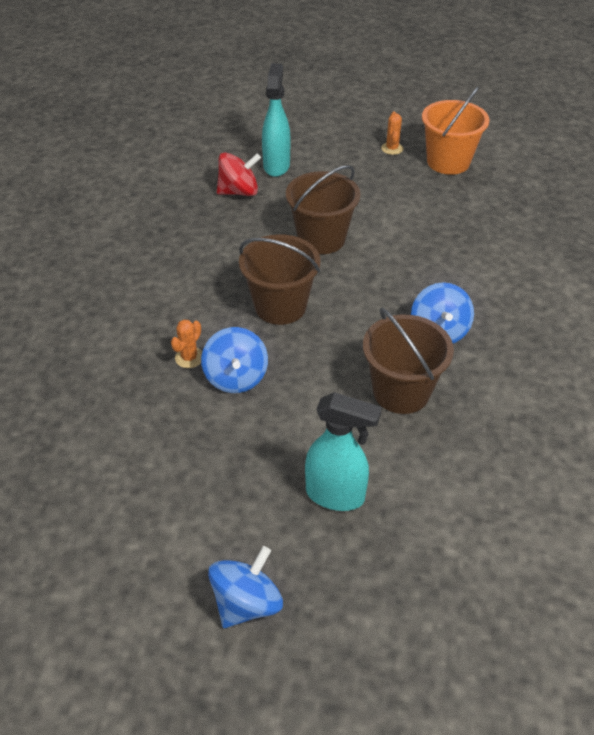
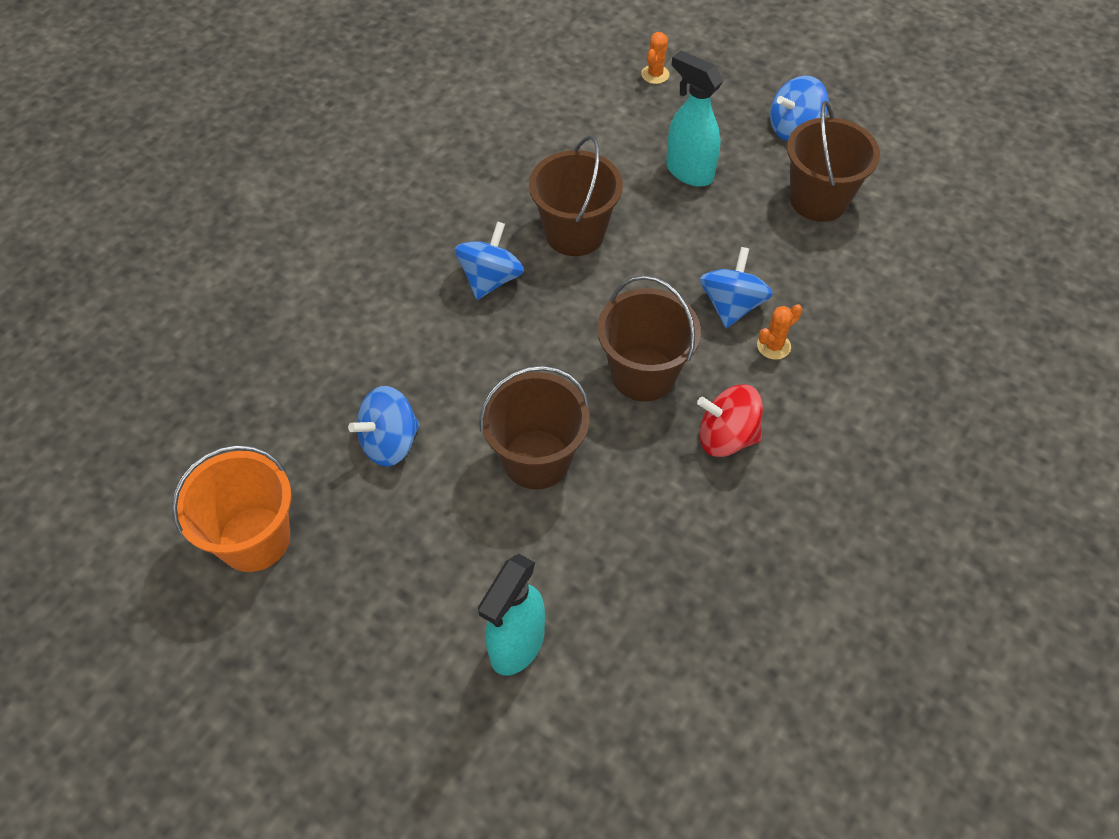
camera: 155 degrees left, 10 degrees up
red spinning top [217,152,261,196] -> red spinning top moved to [697,385,763,457]
orange cactus [381,111,403,155] -> orange cactus moved to [641,32,669,84]
none -> blue spinning top [348,386,420,467]
none -> brown bucket [787,101,880,222]

